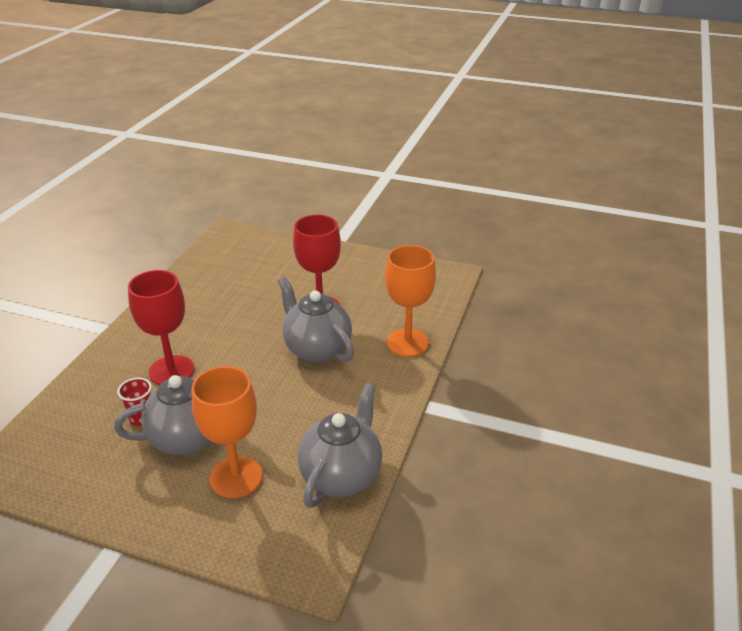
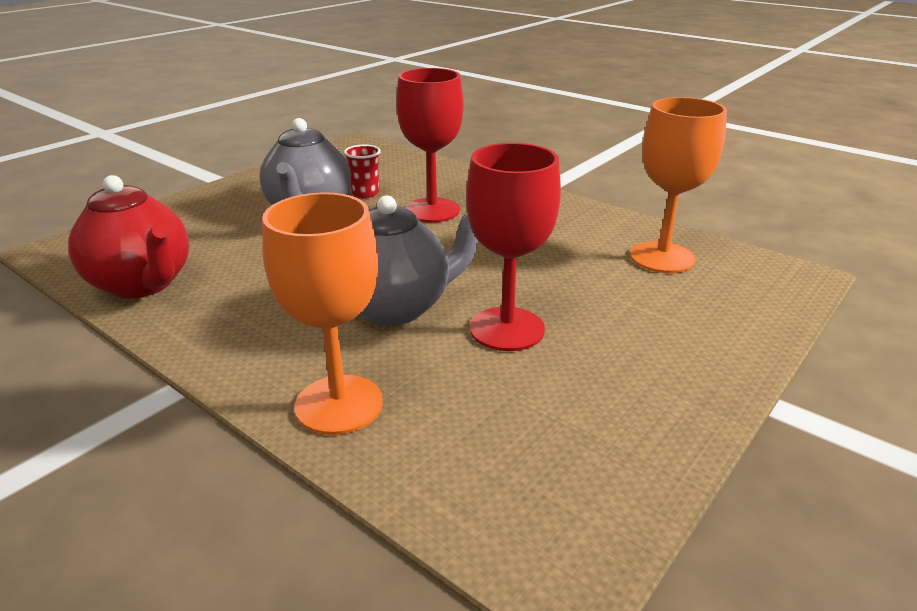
camera: 110 degrees right, 5 degrees down
orange goblet [192,366,263,498] -> orange goblet moved to [630,97,727,273]
grey teapot [298,383,382,508] -> red teapot [68,175,189,298]

